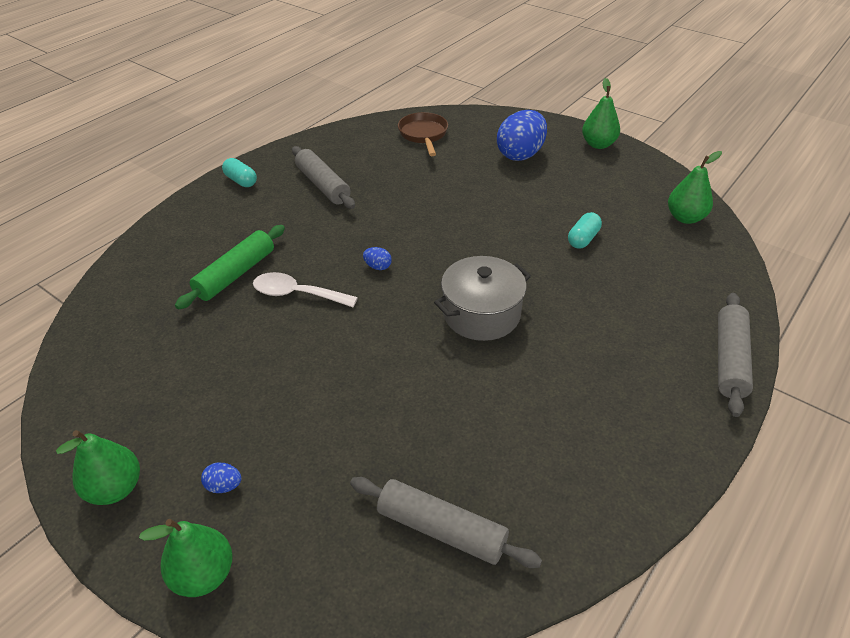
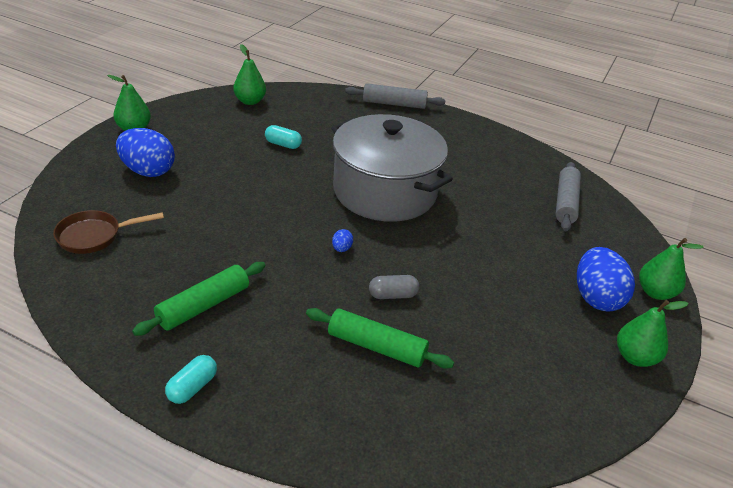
camera: 105 degrees left, 5 degrees down
blue egg [201,462,242,493] -> blue egg [577,247,635,312], size x2.44
white spoon [253,272,358,307] -> grey capsule [369,275,419,299]
grey rolling pin [292,146,355,209] -> green rolling pin [132,262,265,336]
grey pot [434,256,531,341] -> grey pot [332,114,453,222], size x1.74

